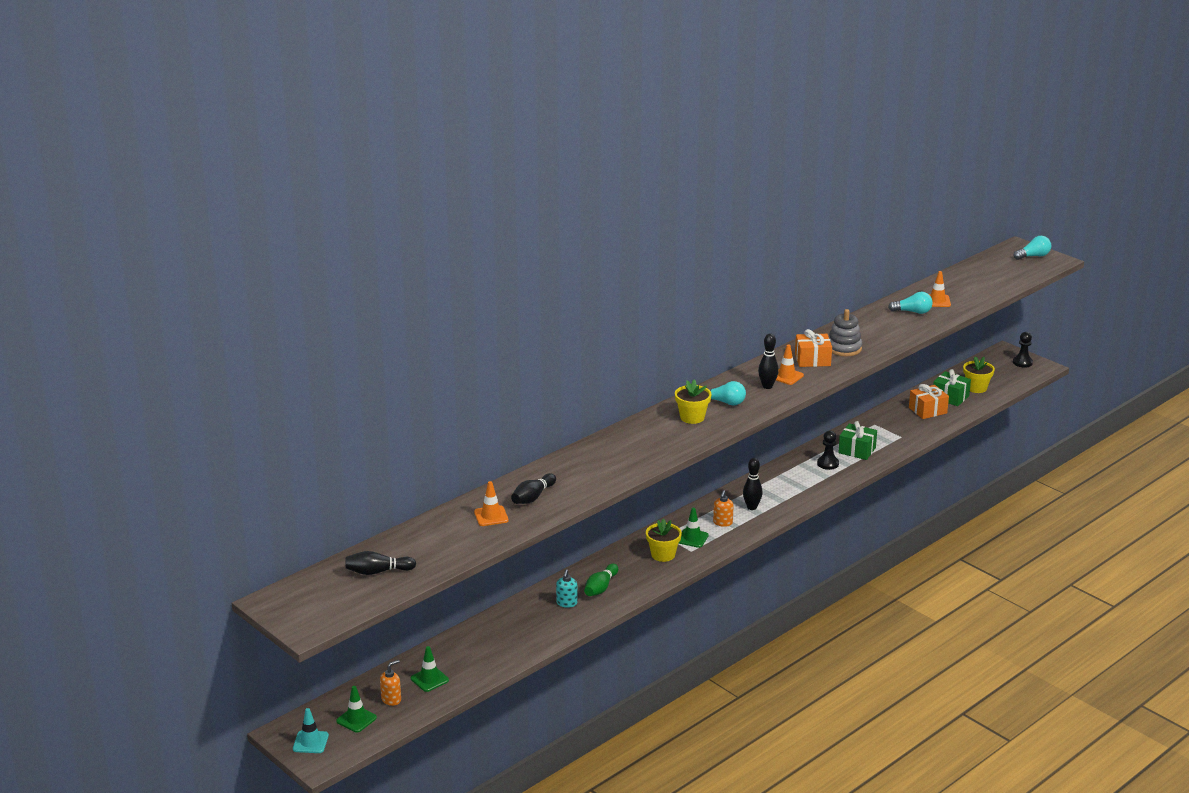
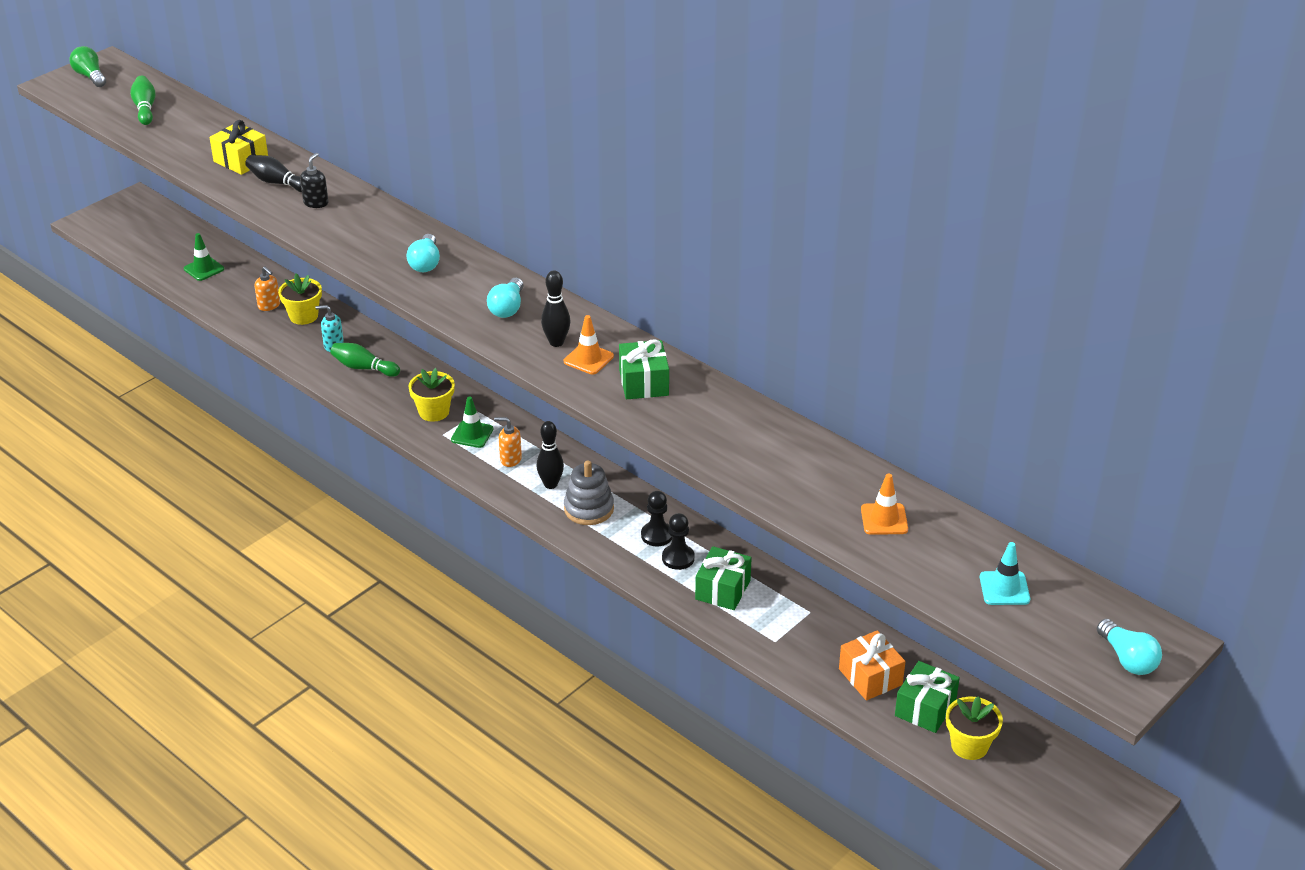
camera: 85 degrees right, 10 degrees up
turquoise traffic cone [293,708,329,753] -> turquoise traffic cone moved to [980,542,1030,605]
green traffic cone [336,686,377,733] -> none
black bowling pin [345,551,416,575] -> green bowling pin [130,75,156,125]
orange soap dispenser [380,660,401,706] -> orange soap dispenser moved to [255,266,280,311]
orange traffic cone [474,481,509,526] -> yellow gift [209,120,268,175]
yellow flower pot [675,379,712,424] -> yellow flower pot moved to [278,273,322,325]
orange gift [795,329,832,367] -> green gift [619,339,669,399]
grey stacking toy [829,309,862,356] -> grey stacking toy moved to [564,460,614,525]
turquoise light bulb [888,292,933,314] -> turquoise light bulb moved to [406,234,440,272]
black pawn [1013,332,1033,368] -> black pawn moved to [641,491,673,546]
none -> green light bulb [69,46,106,87]
none -> black soap dispenser [300,153,328,208]

